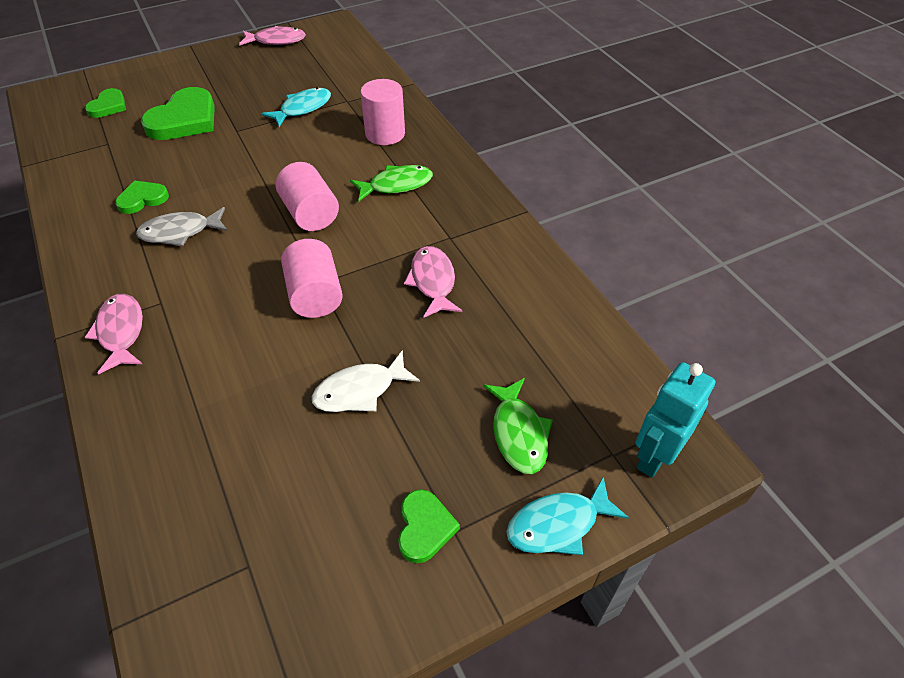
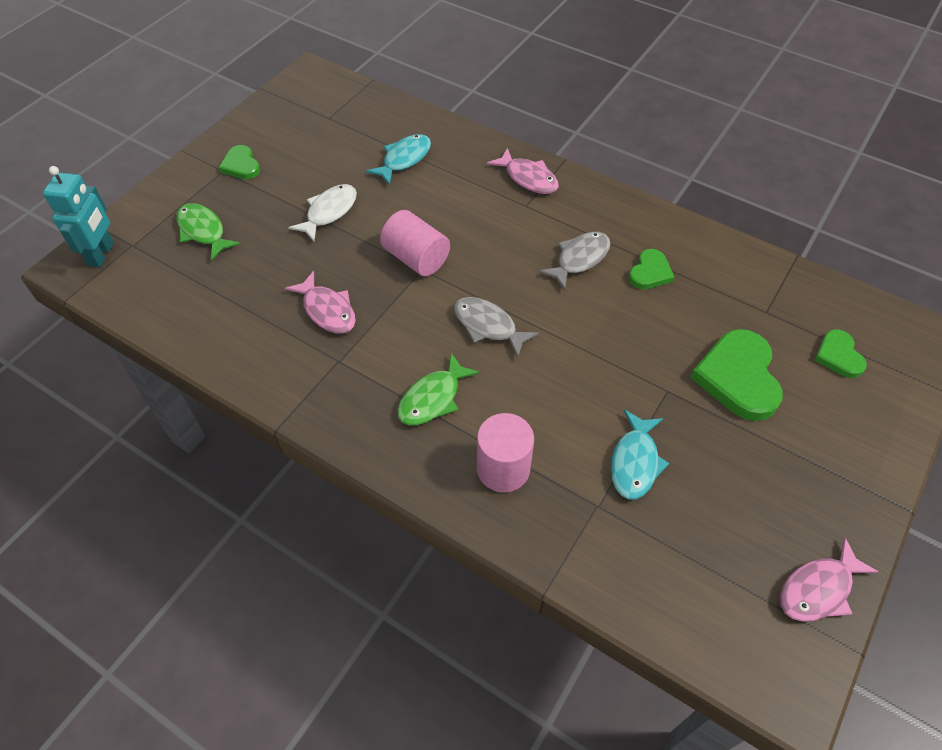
camera: 150 degrees right, 5 degrees up
pink cylinder [276,162,339,231] -> grey fish [454,297,539,358]
turquoise fish [506,476,629,555] -> turquoise fish moved to [366,134,431,185]

